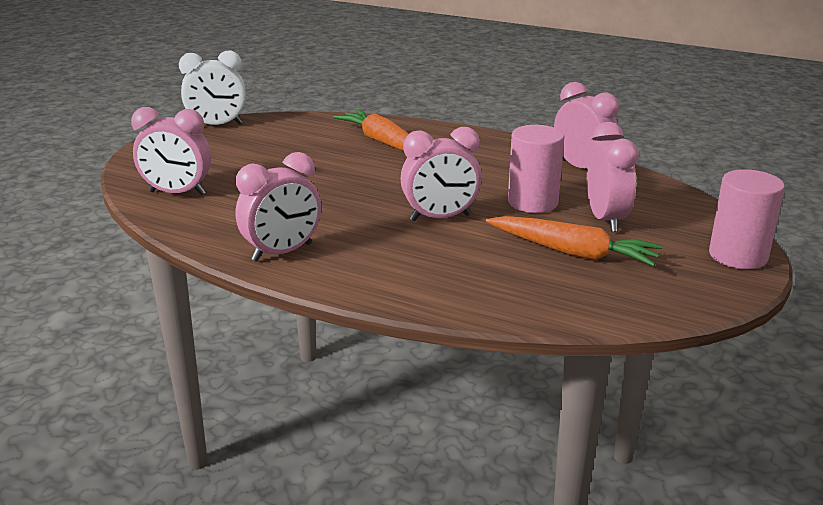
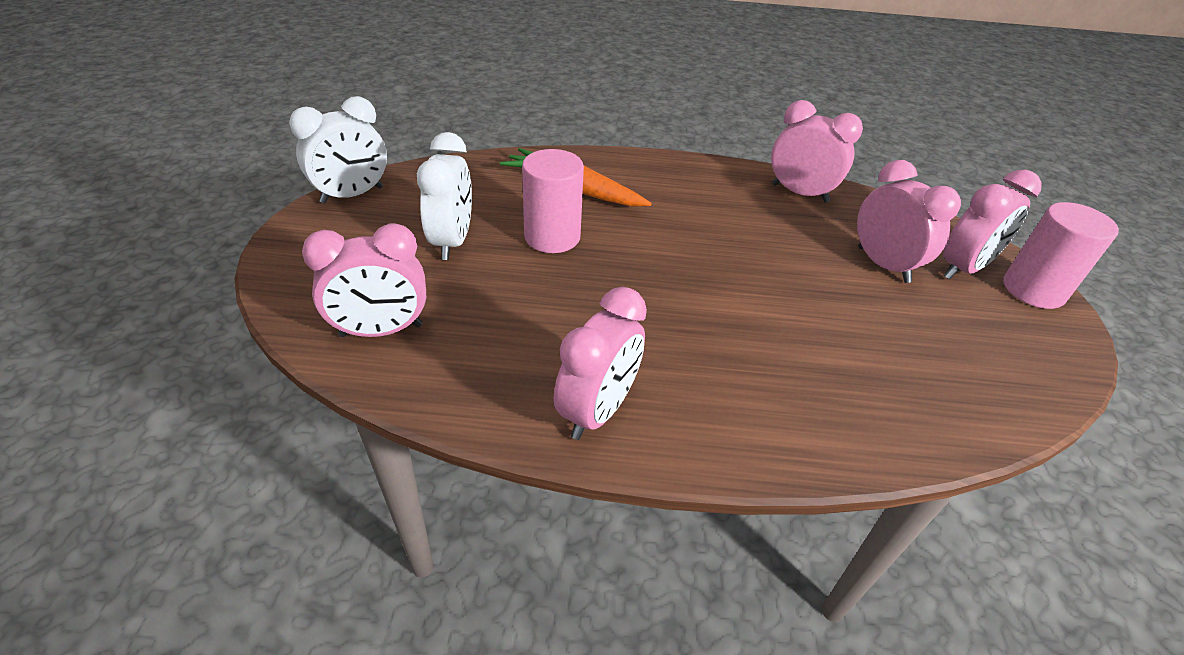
camera: 25 degrees left, 15 degrees up
pink clock [400,127,482,221] -> pink clock moved to [943,170,1042,279]
orange carrot [486,216,663,266] -> none
pink cylinder [508,125,564,213] -> pink cylinder moved to [522,149,584,253]
none -> white clock [417,132,472,260]

